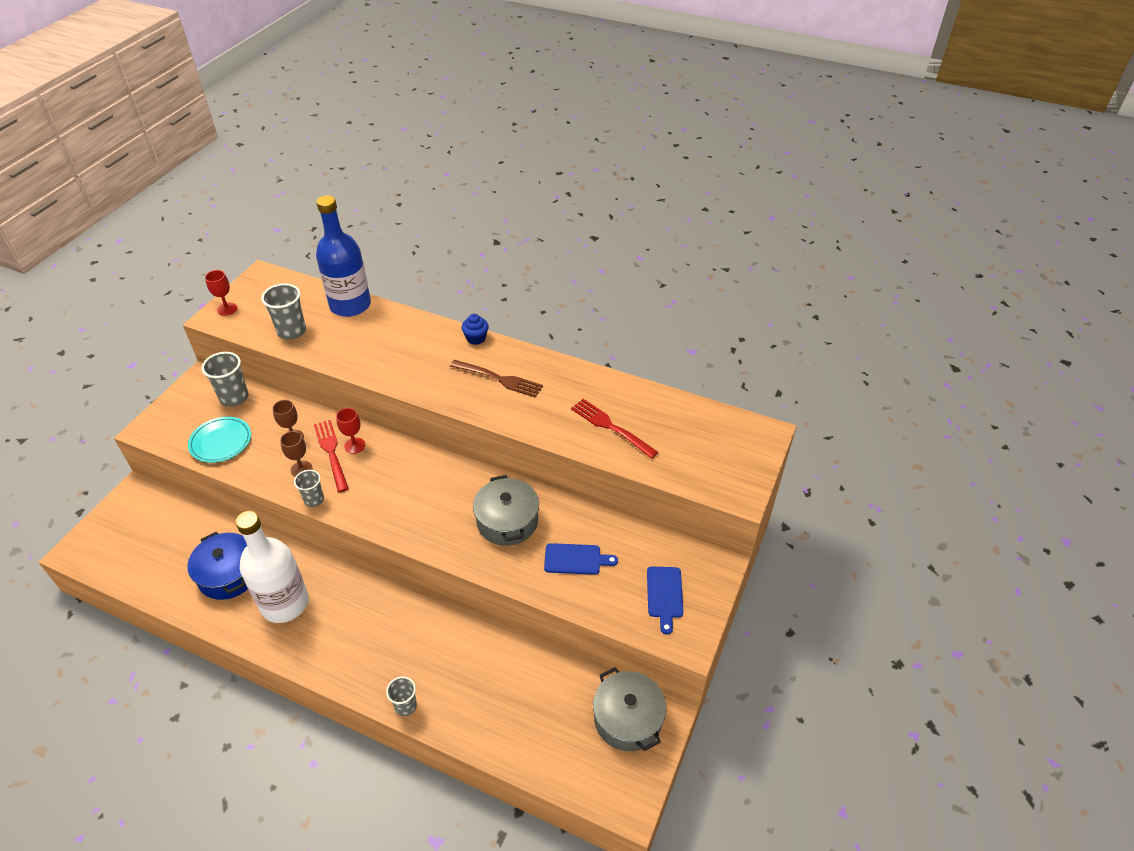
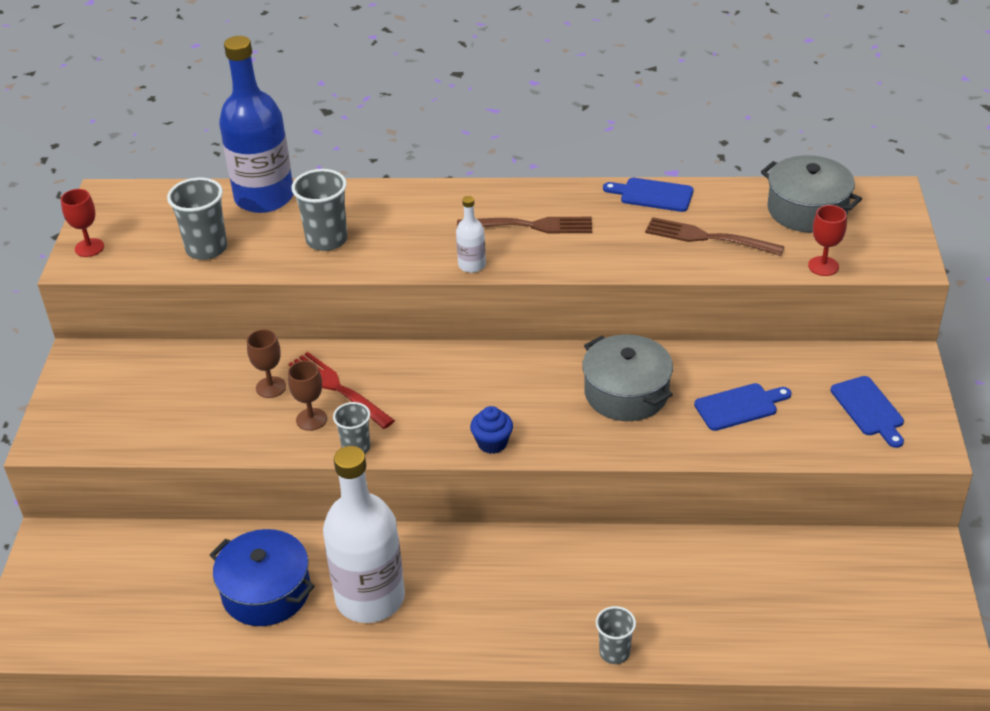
camera: 20 degrees left, 5 degrees down
turquoise plate [188,417,251,463] -> none
grey cup [202,352,249,407] -> grey cup moved to [291,169,348,251]
red goblet [336,408,365,454] -> red goblet moved to [808,205,847,276]
blue cupcake [461,314,489,345] -> blue cupcake moved to [470,406,513,454]
red fork [571,399,658,459] -> brown fork [645,217,784,256]
grey pot [593,667,666,751] -> grey pot moved to [761,155,862,233]
none -> white bottle [456,196,486,273]
none -> blue cutting board [603,178,693,212]

